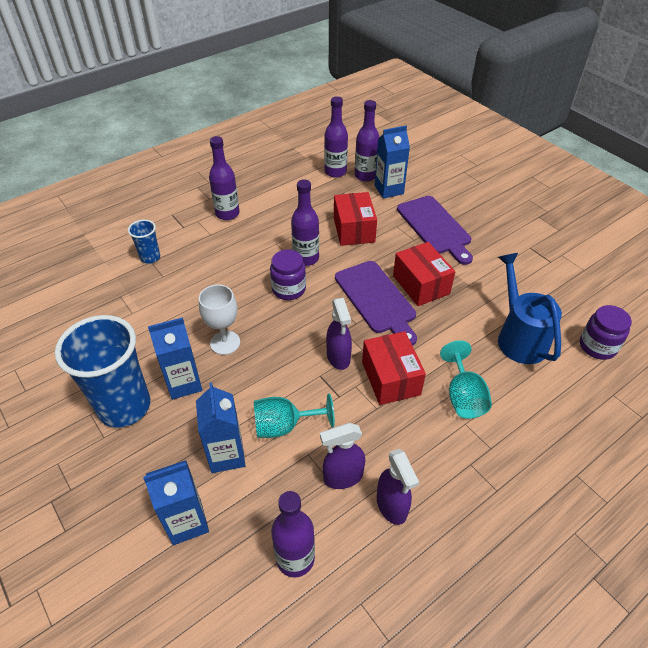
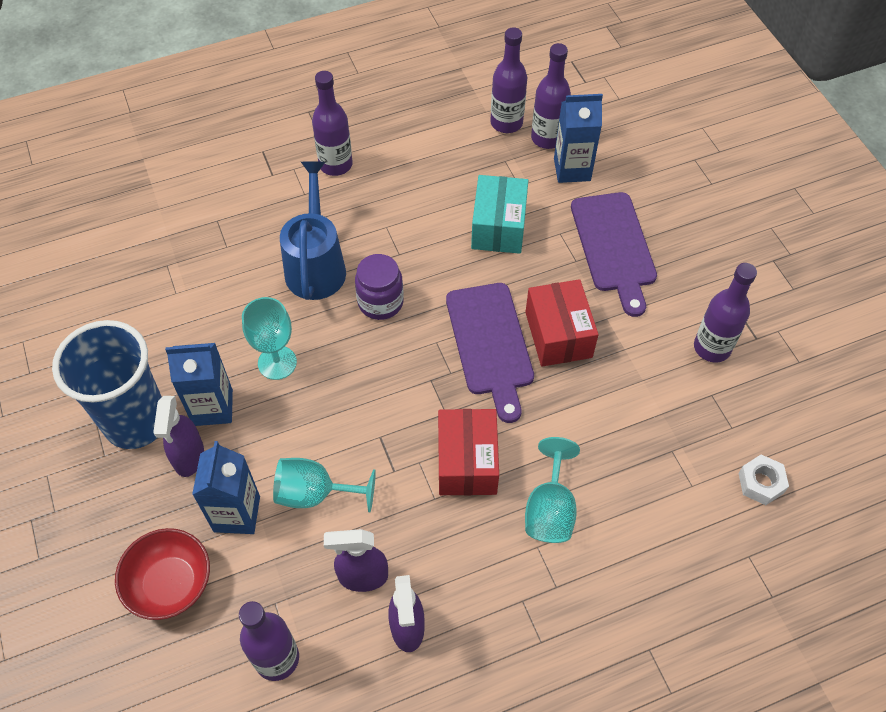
camera: 15 degrees right, 10 degrees up
blue cup [128,220,160,264] -> none
blue carton [143,460,209,545] -> red bowl [115,528,210,620]
white goblet [199,285,240,355] -> turquoise goblet [242,297,297,380]
purple bottle [291,179,319,266] -> purple bottle moved to [694,263,757,363]
purple spray bottle [326,298,352,370] -> purple spray bottle moved to [153,396,204,477]
red box [334,192,377,246] -> turquoise box [471,175,528,254]
blue watering can [498,253,562,364] -> blue watering can moved to [280,161,346,300]
purple jar [580,305,632,360] -> white nut [738,455,789,505]

